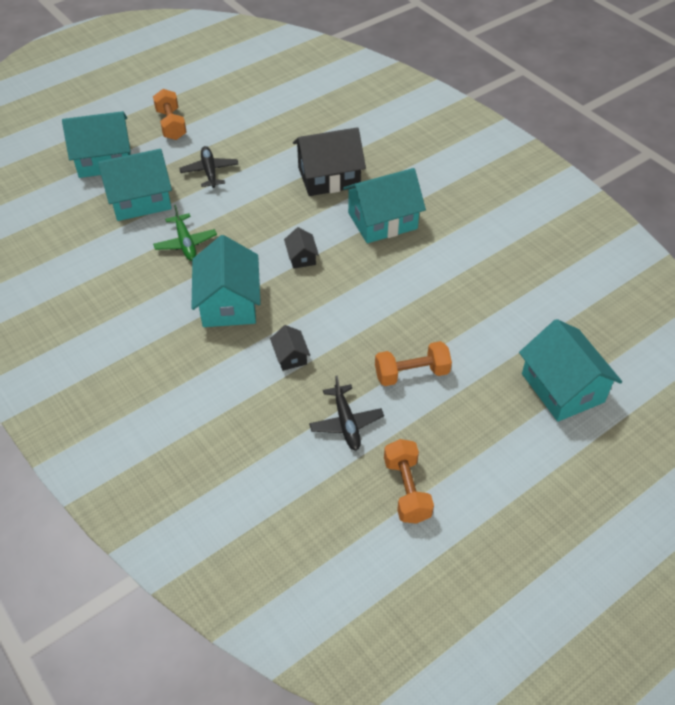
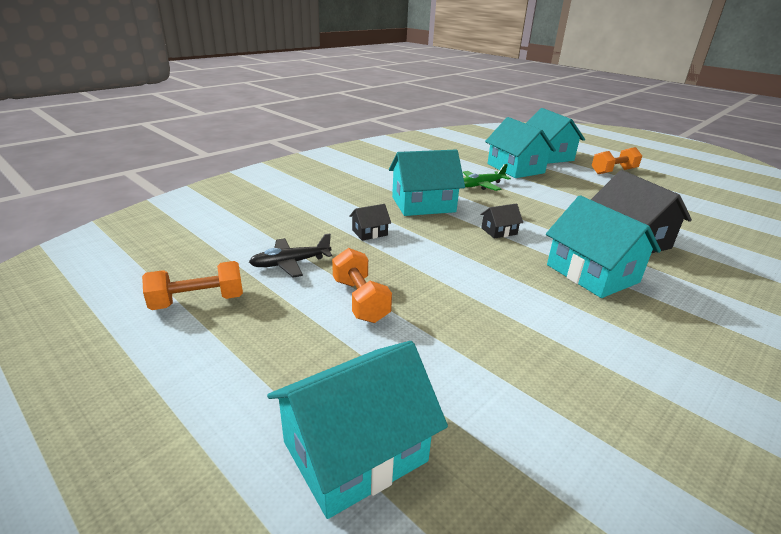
camera: 80 degrees right, 20 degrees down
black plane [180,146,239,188] -> none

